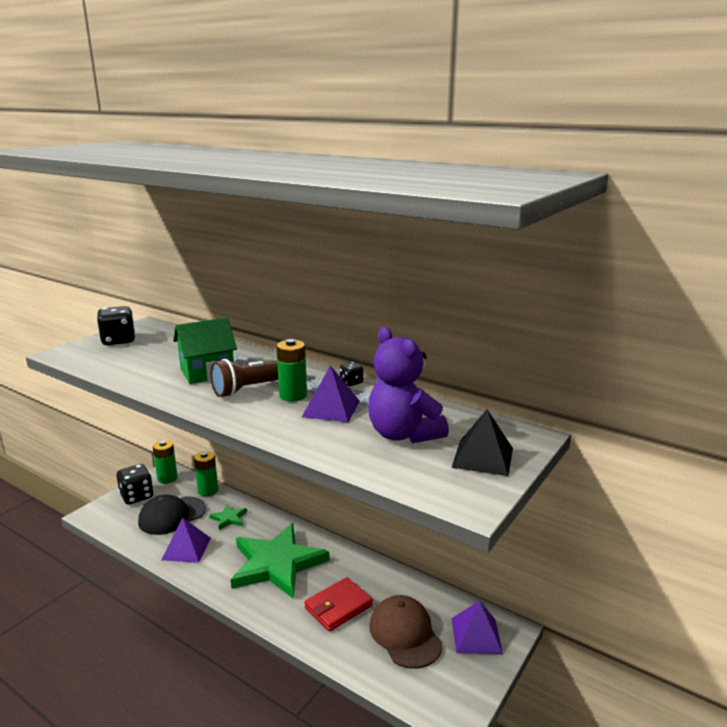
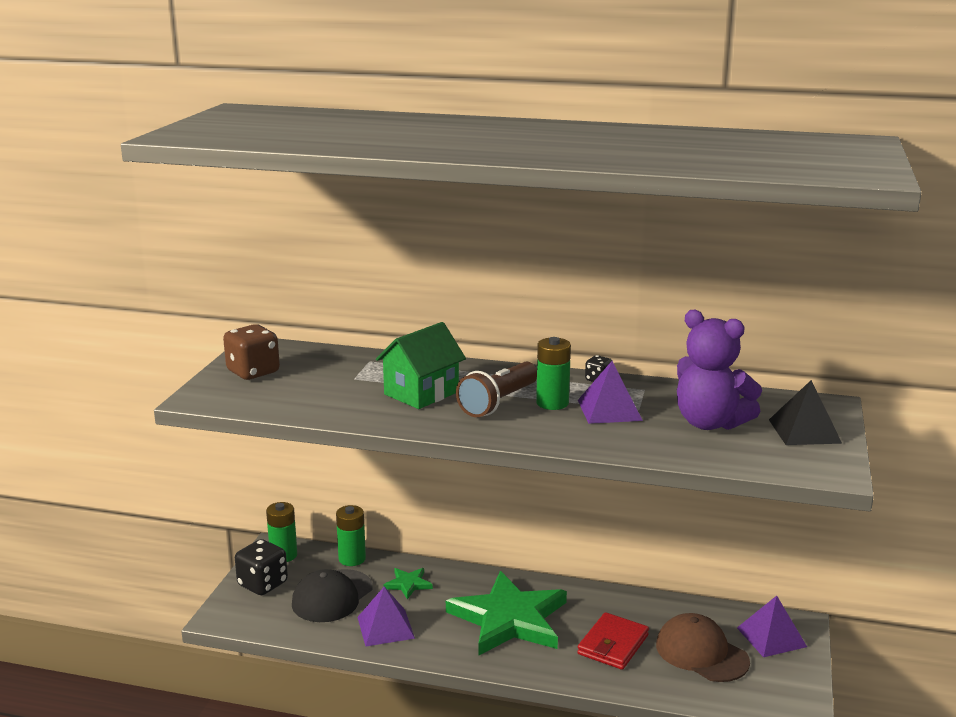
camera: 20 degrees left, 0 degrees up
black dice [97,306,135,345] -> brown dice [223,324,280,380]

